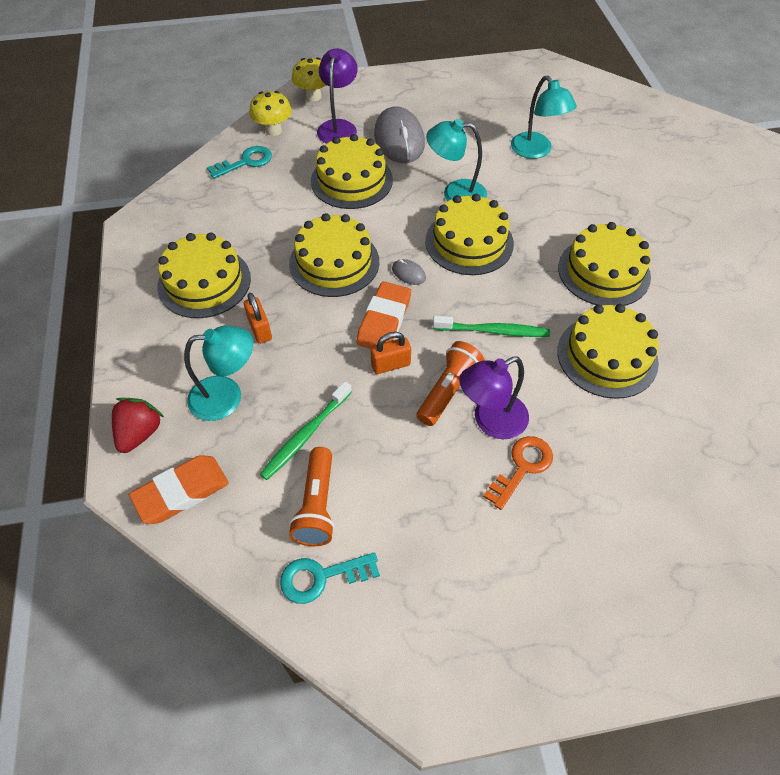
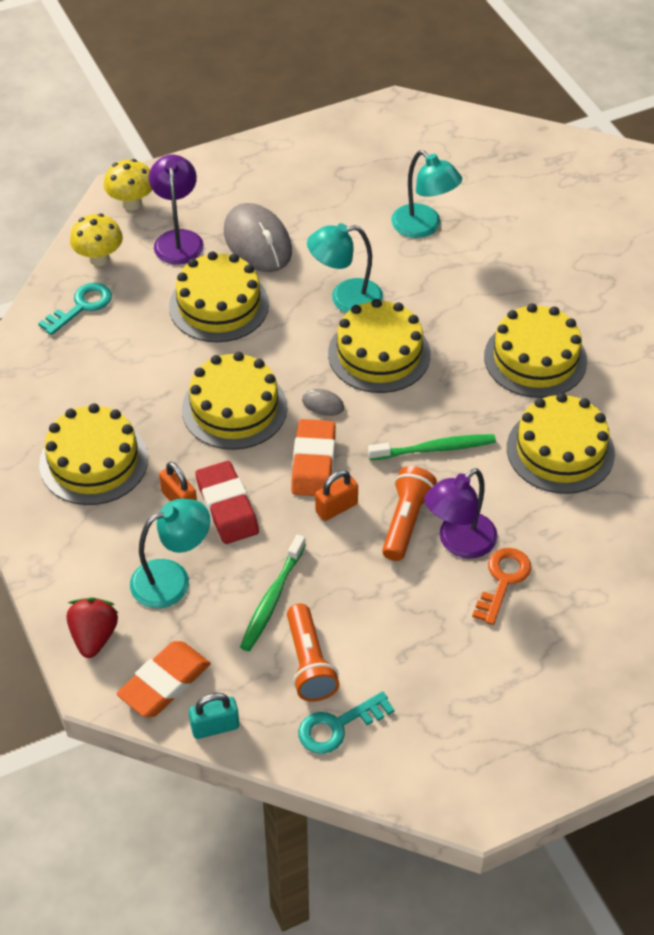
camera: 15 degrees left, 5 degrees down
none -> turquoise padlock [189,693,239,739]
none -> red eraser [195,461,259,544]

